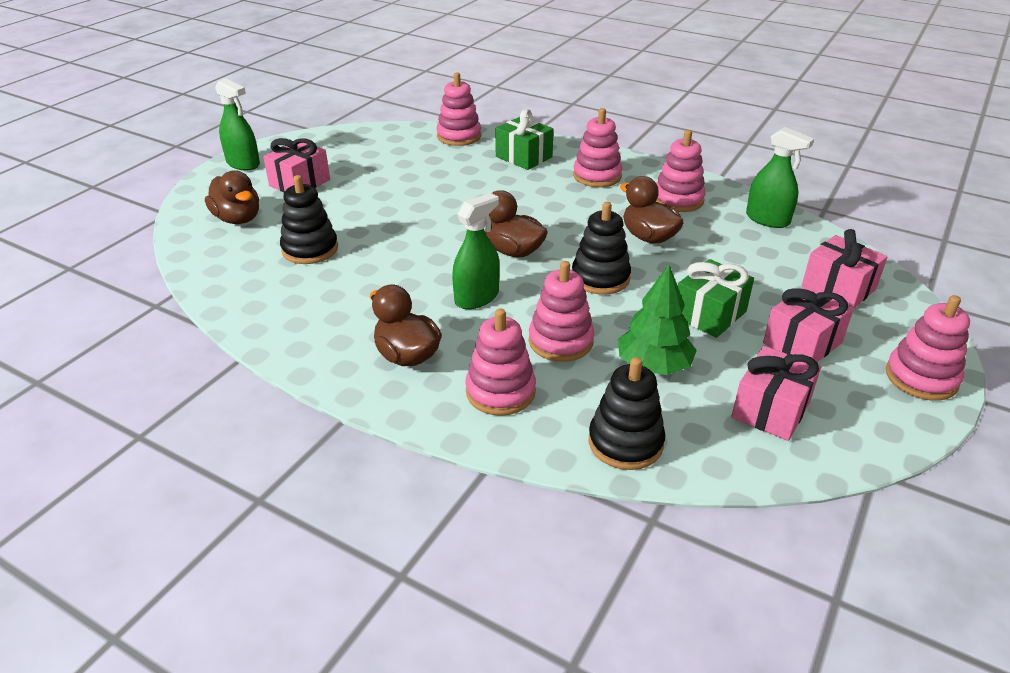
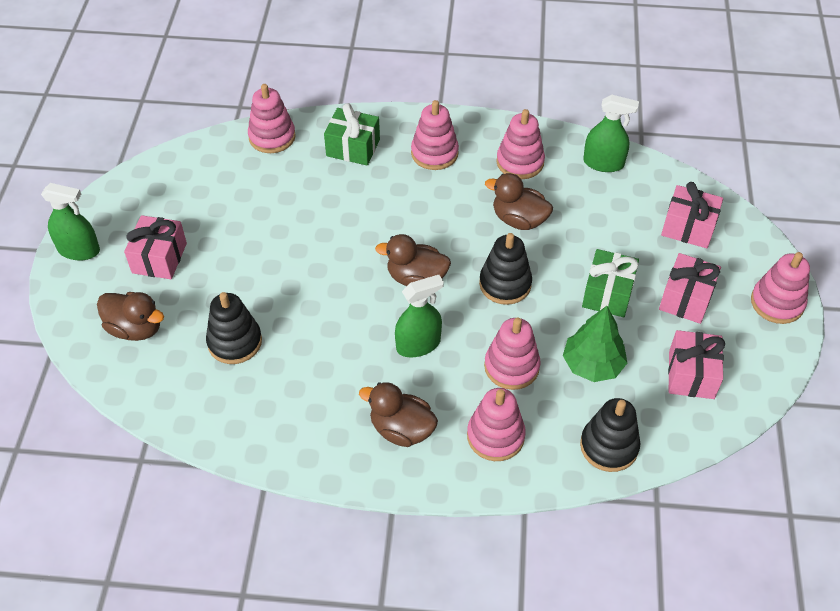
camera: 25 degrees left, 15 degrees up
green spray bottle [452,193,500,309] -> green spray bottle turned 45 degrees clockwise [395,275,444,358]

